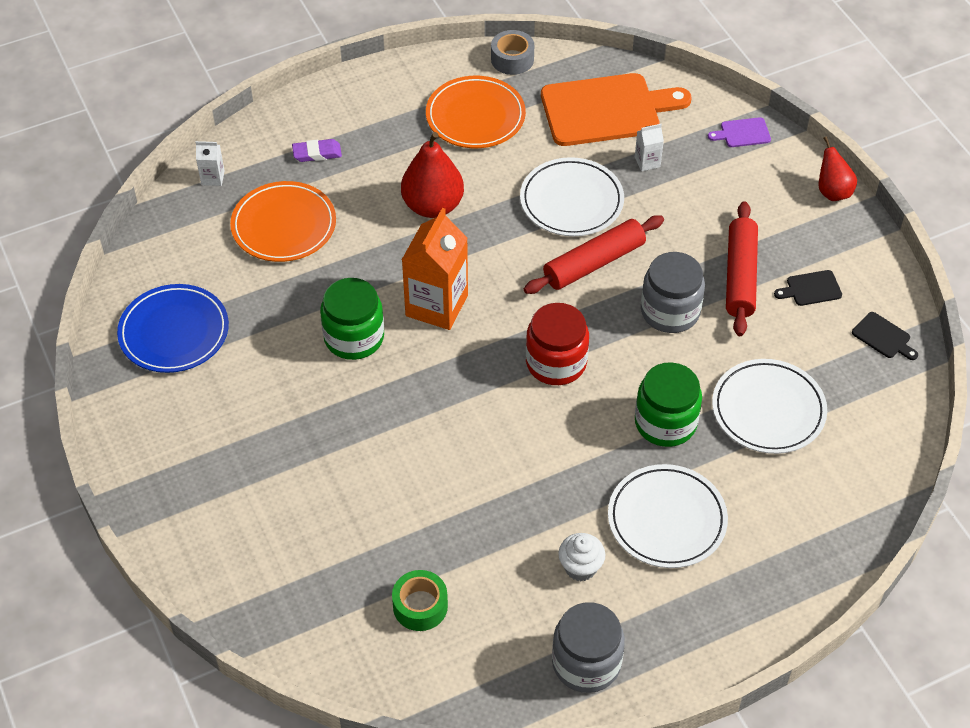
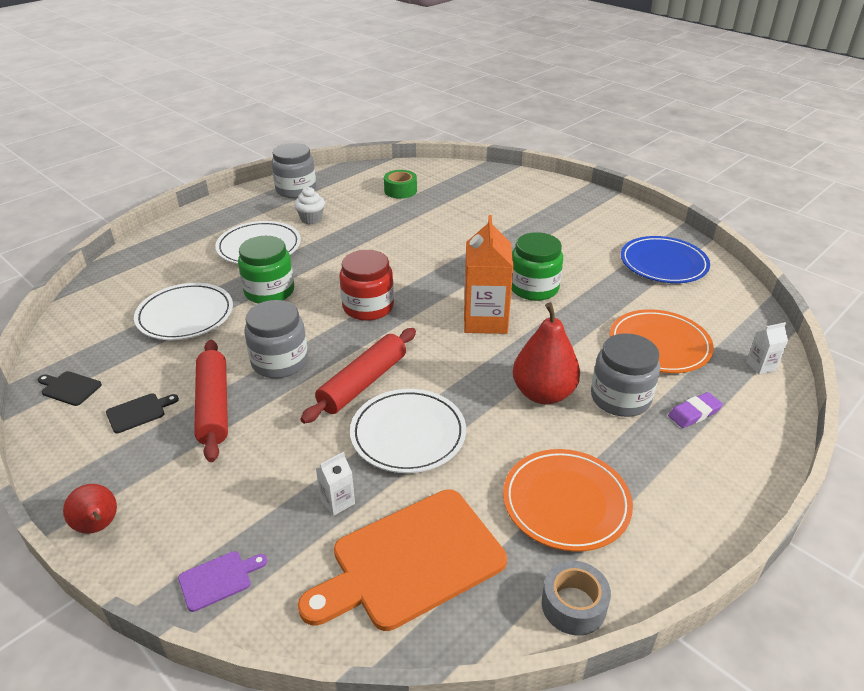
camera: 160 degrees right, 15 degrees down
none -> grey jar [591,333,660,417]

